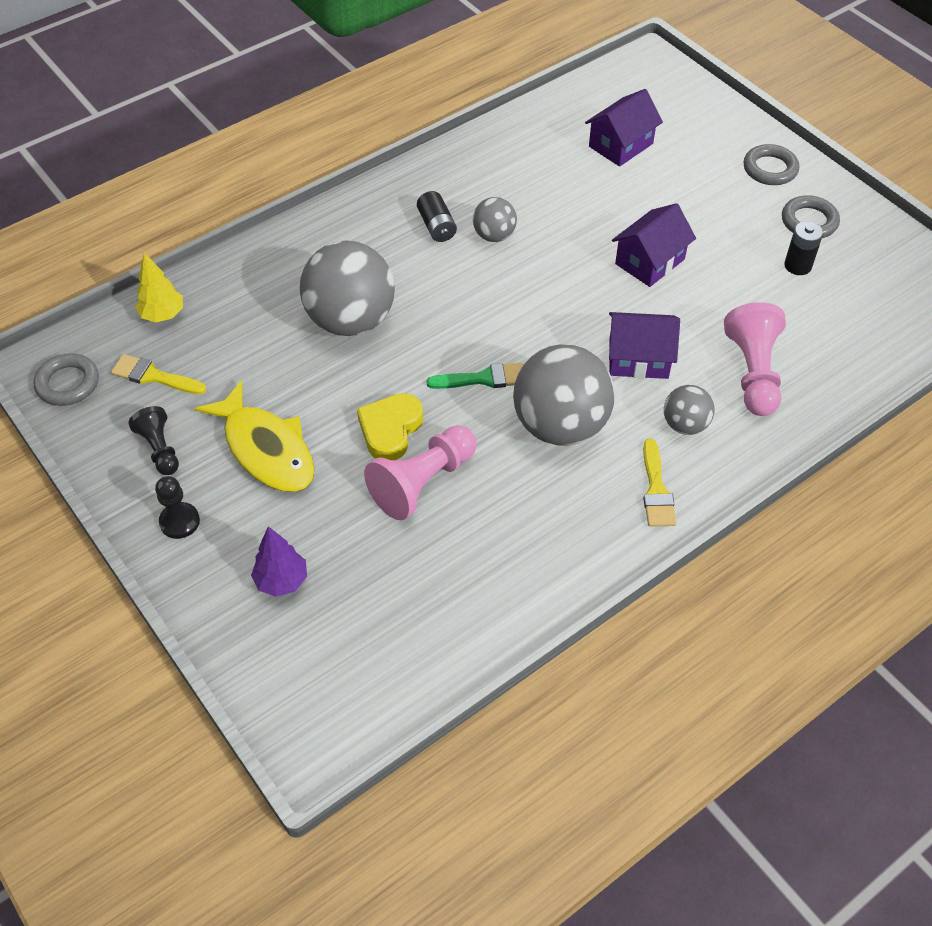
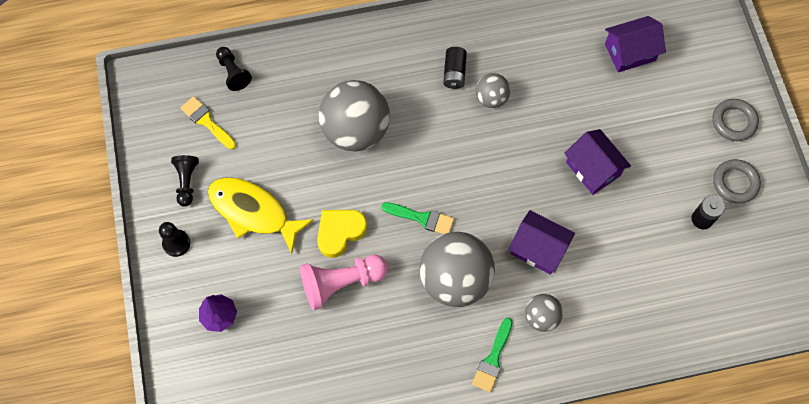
camera: 25 degrees right, 15 degrees up
grey ring [34,353,99,406] -> none
yellow tree [135,253,183,323] -> black pawn [216,47,252,91]
yellow fish [194,380,314,492] -> yellow fish turned 135 degrees clockwise [208,178,314,254]
purple house [612,203,696,287] -> purple house turned 75 degrees clockwise [564,129,631,195]
yellow brush [643,439,676,527] -> green brush [472,318,513,392]
pink pawn [724,302,786,416] -> none

